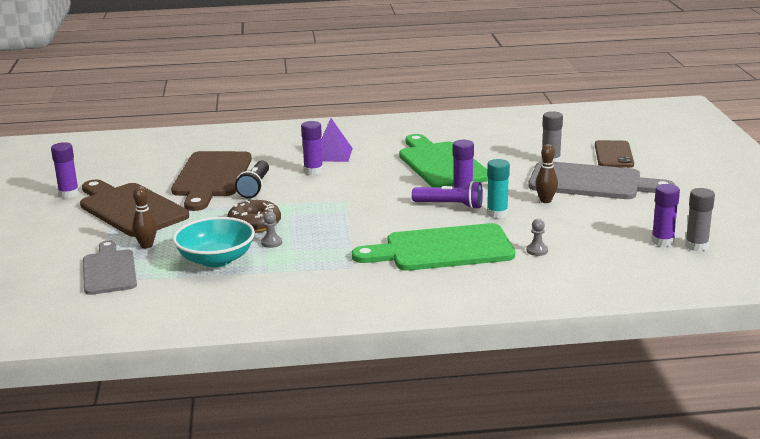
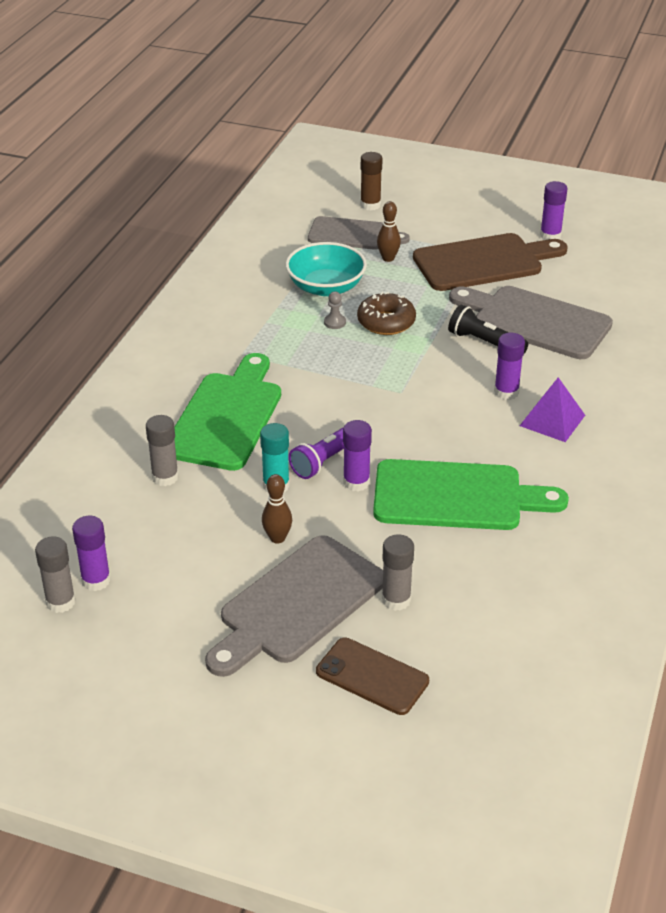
camera: 115 degrees right, 15 degrees up
brown cutting board [171,151,252,211] -> grey cutting board [449,286,613,359]
grey pawn [526,219,548,256] -> grey glue stick [146,415,179,486]
none -> brown glue stick [360,152,383,211]

